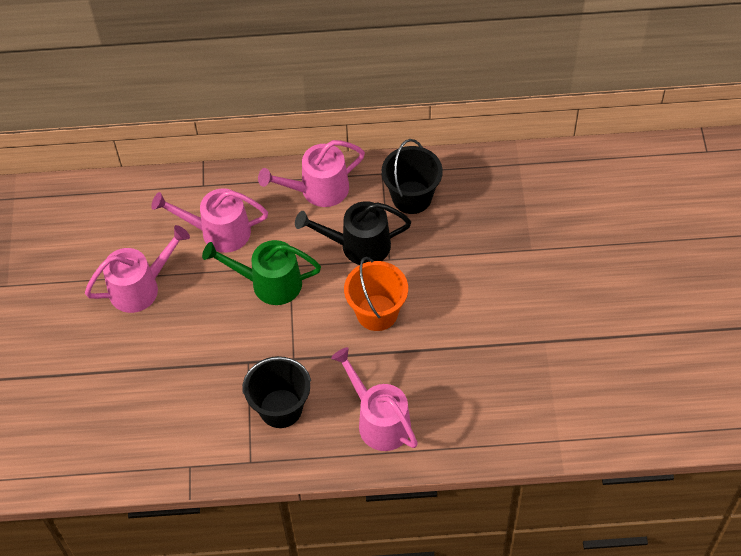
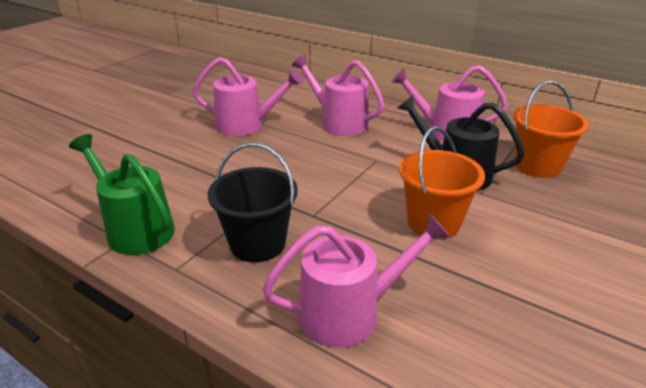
camera: 35 degrees right, 25 degrees down
green watering can [202,240,321,305] -> green watering can moved to [69,134,175,255]
pink watering can [331,347,418,451] -> pink watering can turned 75 degrees clockwise [262,214,451,348]
black bucket [381,139,443,214] -> orange bucket [513,81,589,178]

